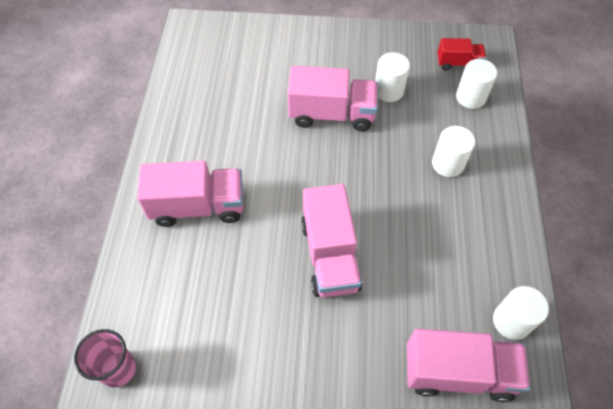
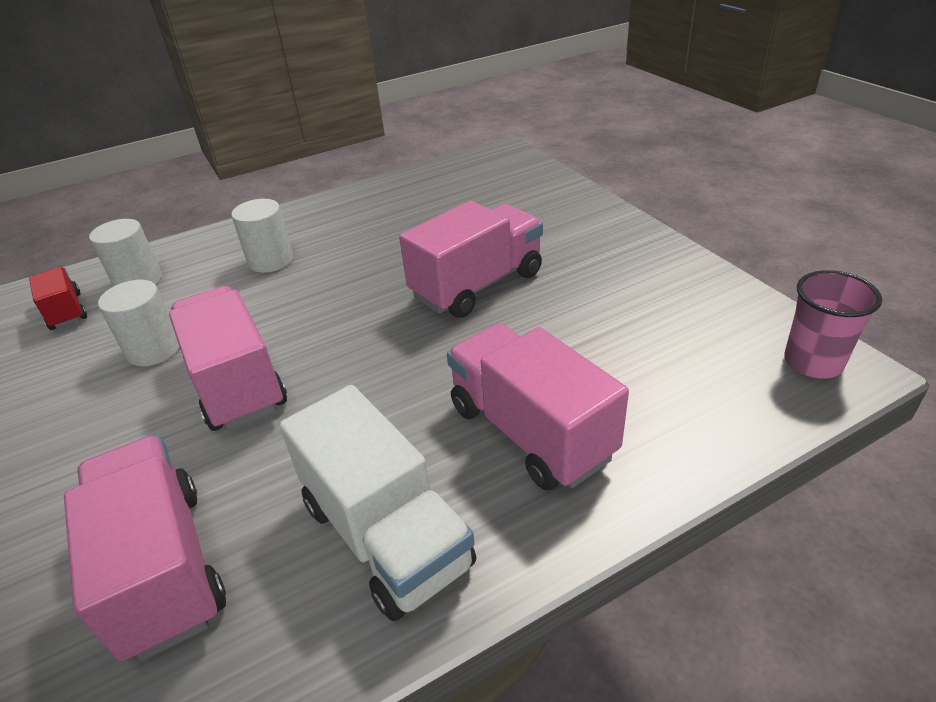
camera: 120 degrees left, 20 degrees down
pink truck [407,328,530,402] -> pink truck moved to [64,435,226,661]
white cylinder [493,286,549,340] -> none
none -> white truck [279,385,476,621]

